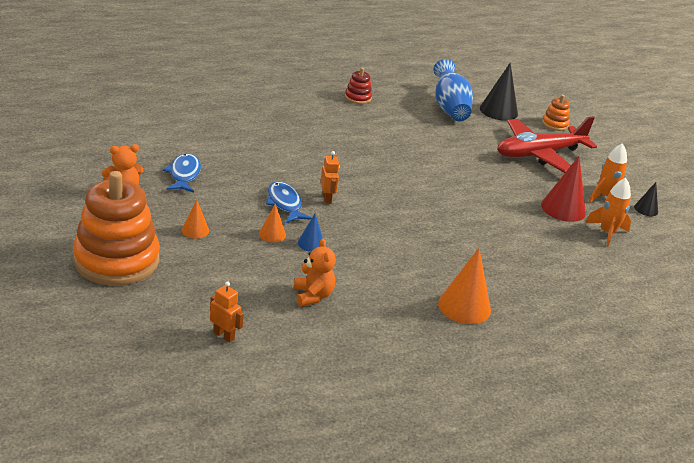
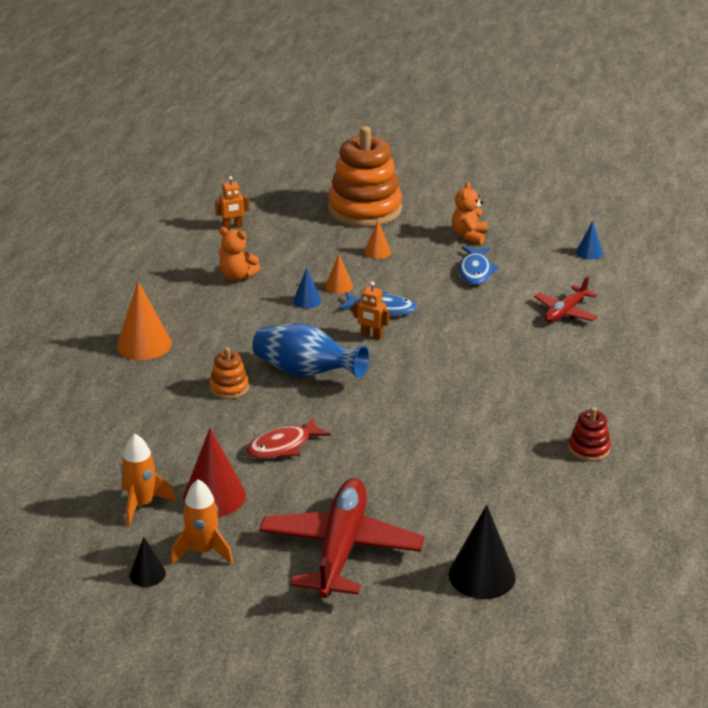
camera: 130 degrees right, 0 degrees up
blue fish [163,153,201,193] -> blue fish turned 60 degrees clockwise [459,246,499,285]
blue vase [433,59,473,121] -> blue vase moved to [253,323,369,378]
orange stacking toy [542,95,570,131] -> orange stacking toy moved to [209,347,249,399]
none -> red fish [246,417,331,459]
none -> red plane [534,276,598,323]
none -> blue cone [576,221,603,260]

